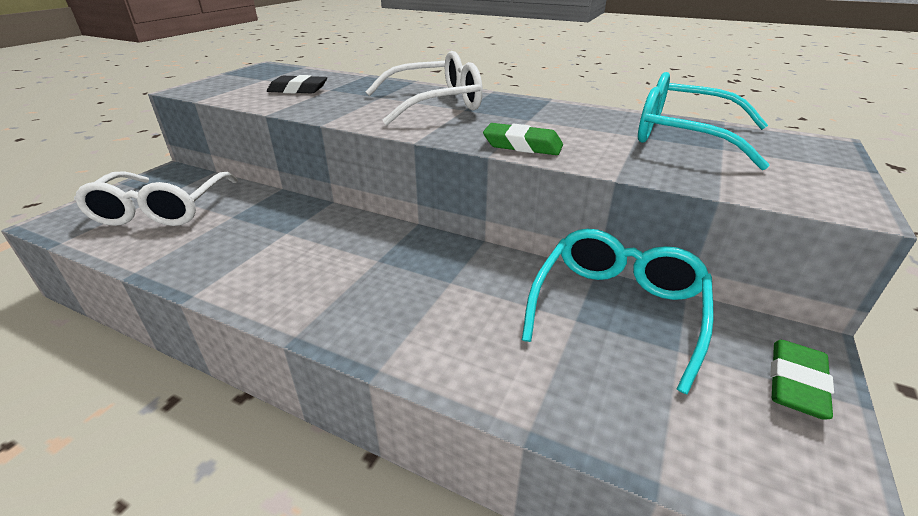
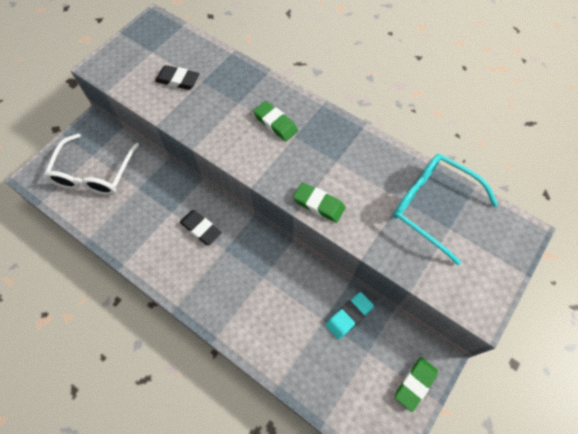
camera: 10 degrees right, 30 degrees up
white glasses [366,51,483,125] -> green eraser [253,101,298,141]
turquoise glasses [522,229,714,395] -> turquoise eraser [326,292,374,340]
none -> black eraser [180,210,222,245]

